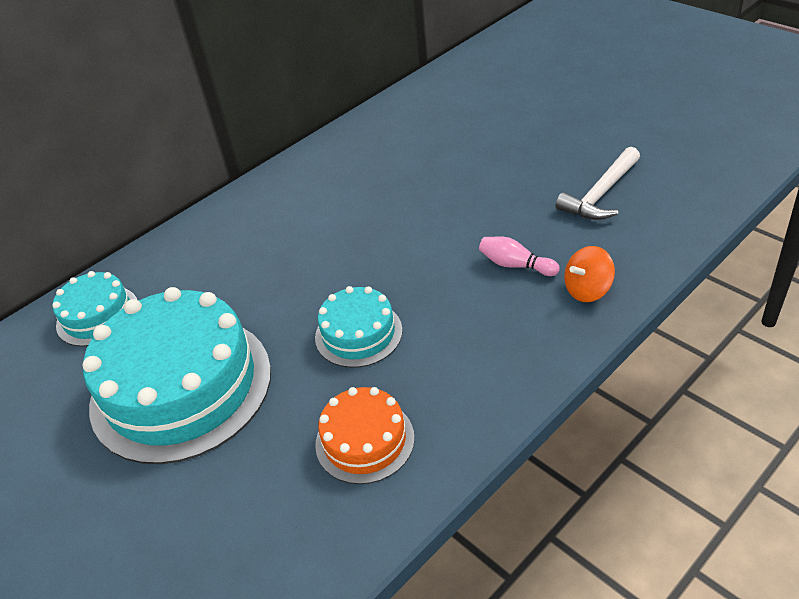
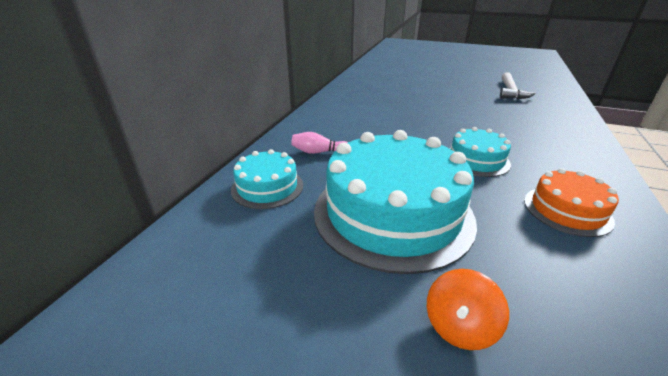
camera: 30 degrees left, 10 degrees down
pink bowling pin [479,237,560,276] -> pink bowling pin moved to [291,132,348,154]
orange spinning top [564,246,615,302] -> orange spinning top moved to [427,269,509,350]

